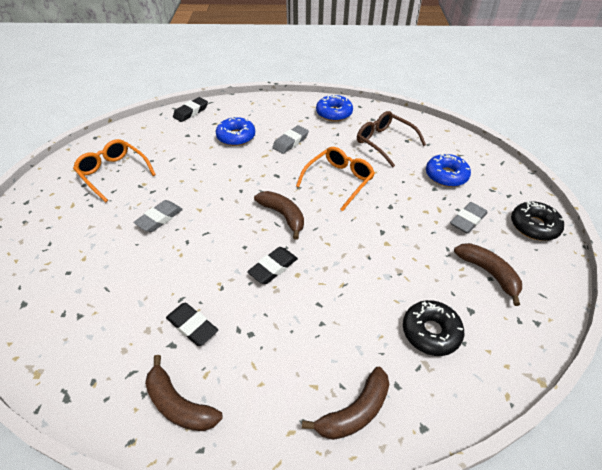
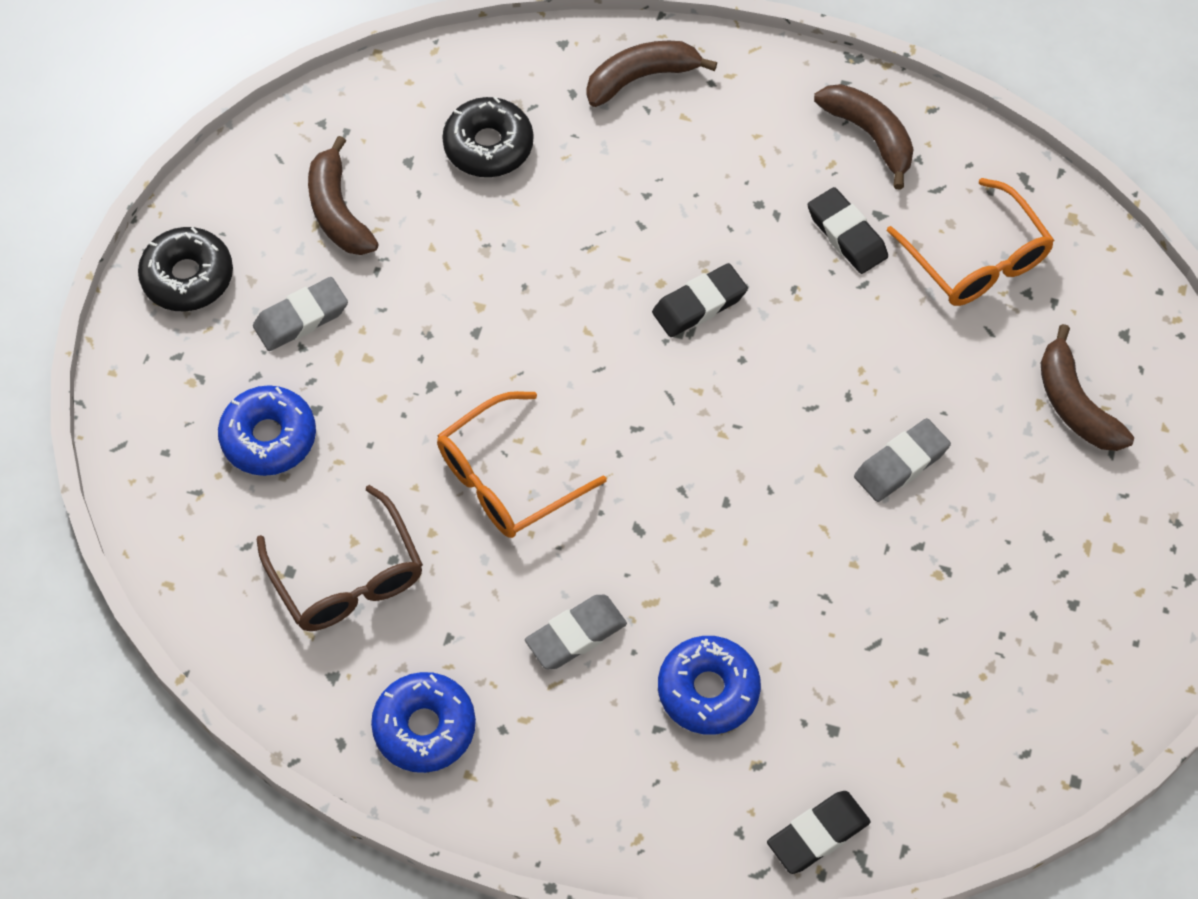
camera: 165 degrees left, 15 degrees up
orange glasses [73,139,156,202] -> orange glasses moved to [887,178,1054,306]
brown banana [254,191,304,240] -> brown banana moved to [1041,324,1134,451]

